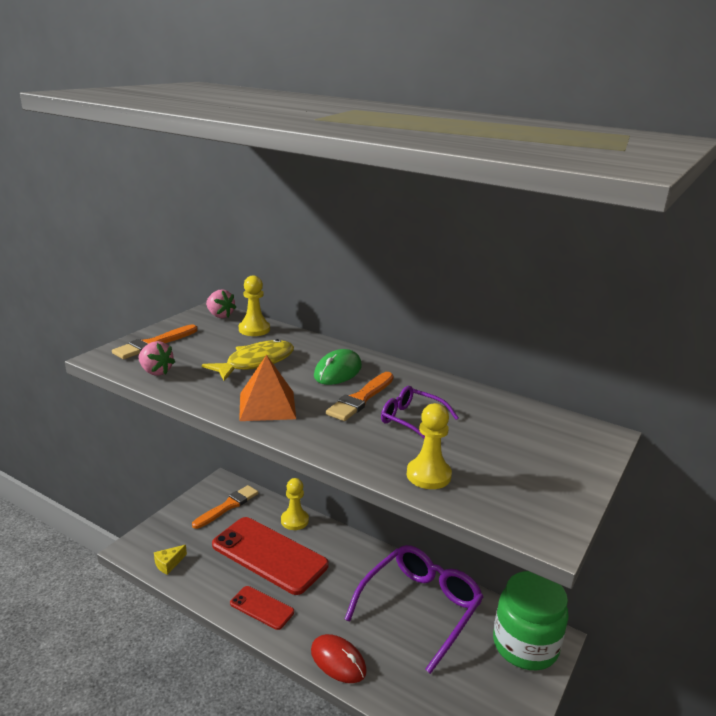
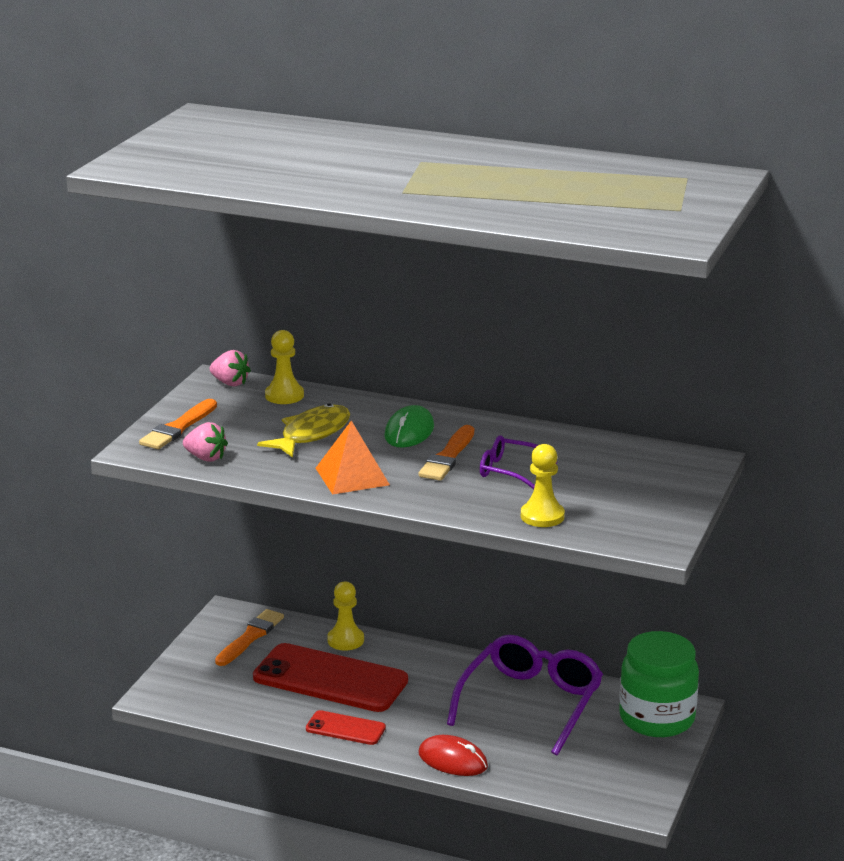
camera: 10 degrees left, 0 degrees up
yellow cheese [154,545,187,575] -> none

